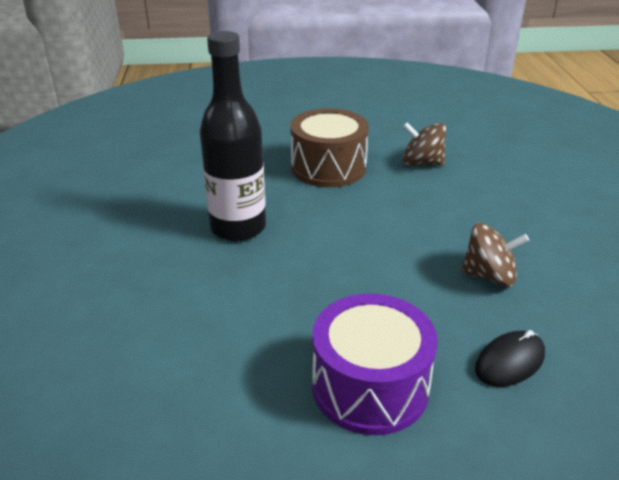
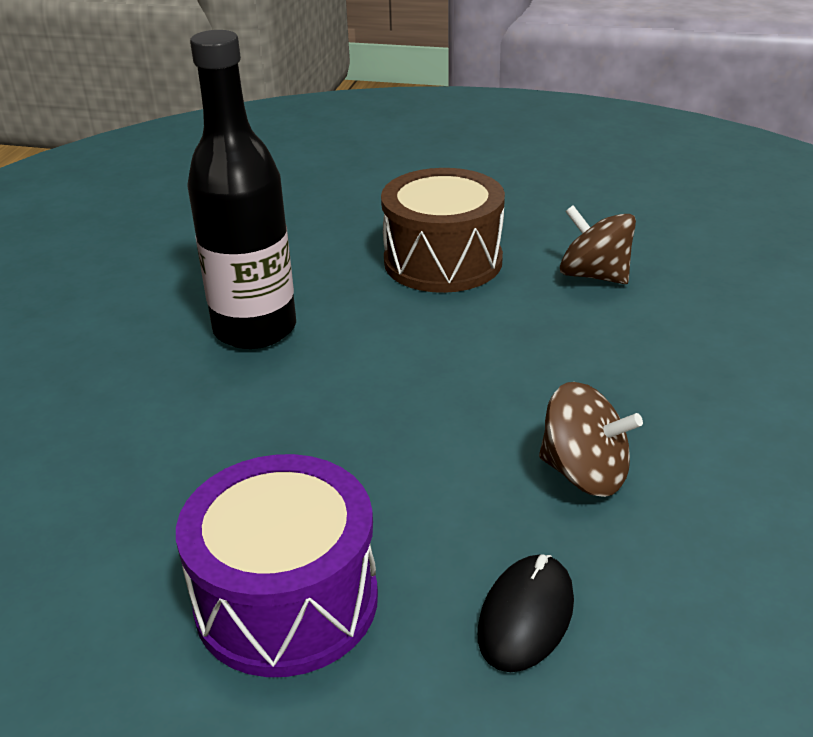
camera: 20 degrees right, 0 degrees up
black mouse [475,330,545,387] -> black mouse turned 45 degrees counterclockwise [477,554,574,672]

